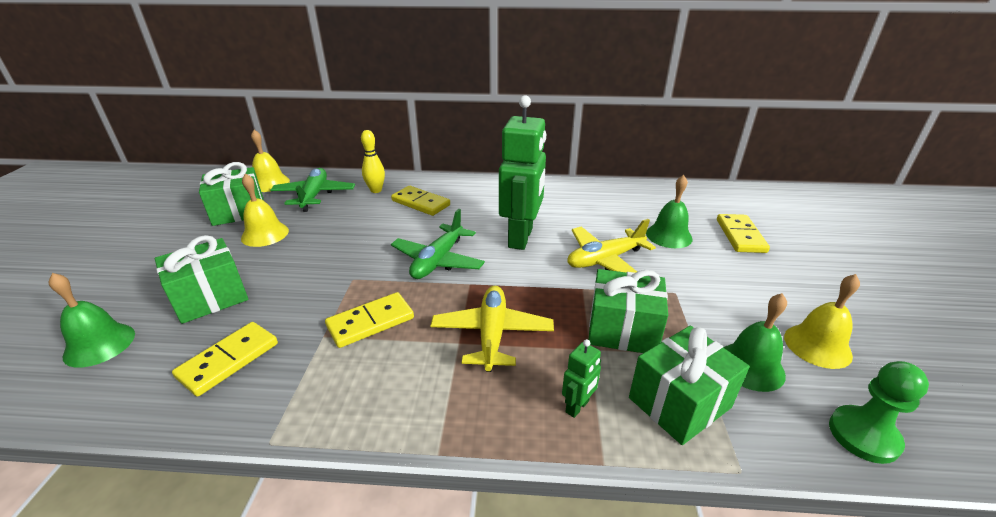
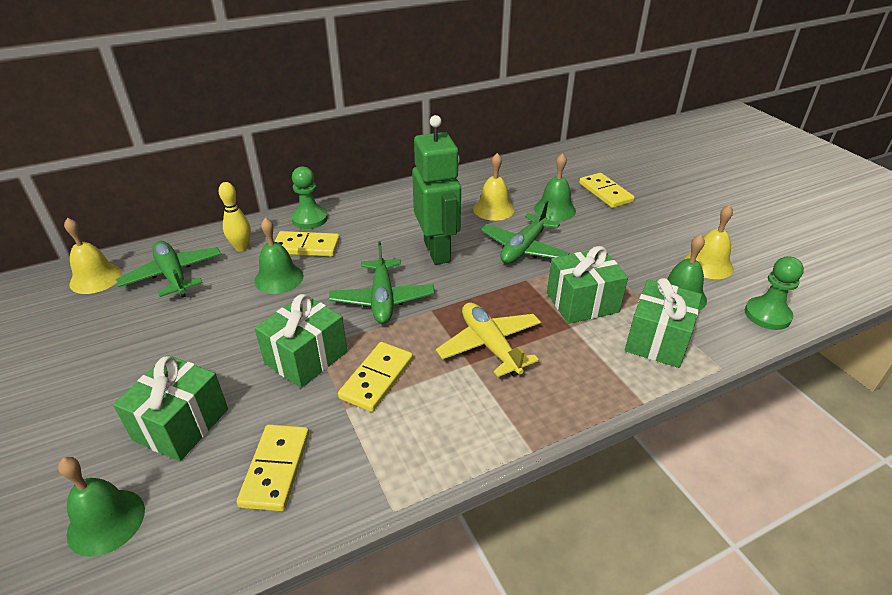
camera: 30 degrees left, 5 degrees up
green gift [199,162,264,226] -> green gift moved to [254,294,347,388]
yellow bell [241,173,289,247] -> yellow bell moved to [473,153,515,221]
green robot [562,339,601,418] -> none
yellow plane [568,219,656,273] -> green plane [480,200,569,264]
none -> green bell [254,218,303,294]
none -> green pawn [291,166,328,229]

